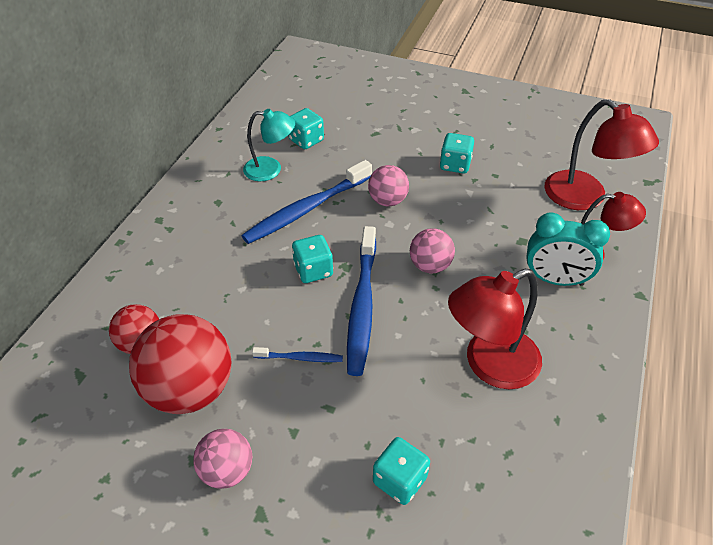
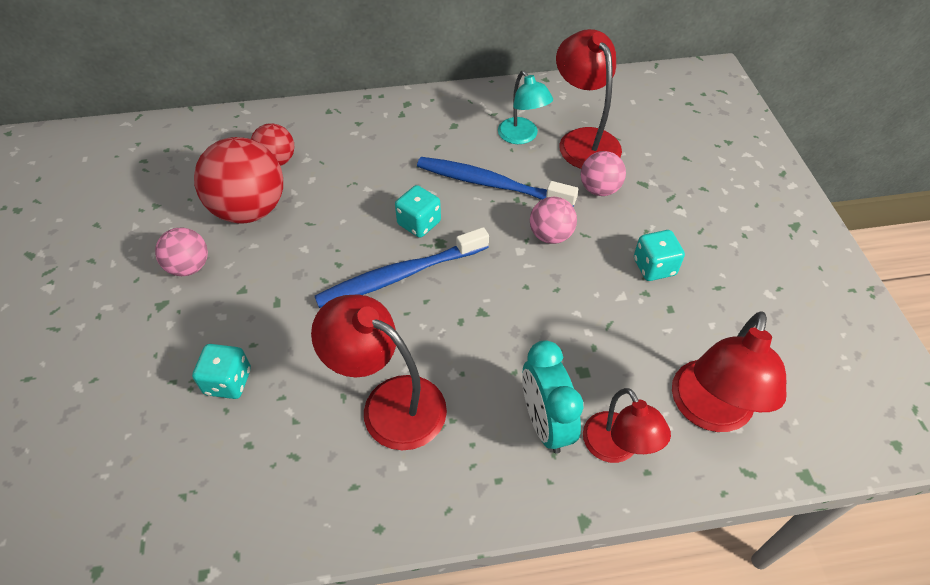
camera: 60 degrees right, 5 degrees up
blue toothbrush [252,347,343,362] -> none
turquoise dice [288,108,324,149] -> red lamp [556,29,622,169]
pink ball [410,228,455,273] -> pink ball moved to [581,151,626,196]

